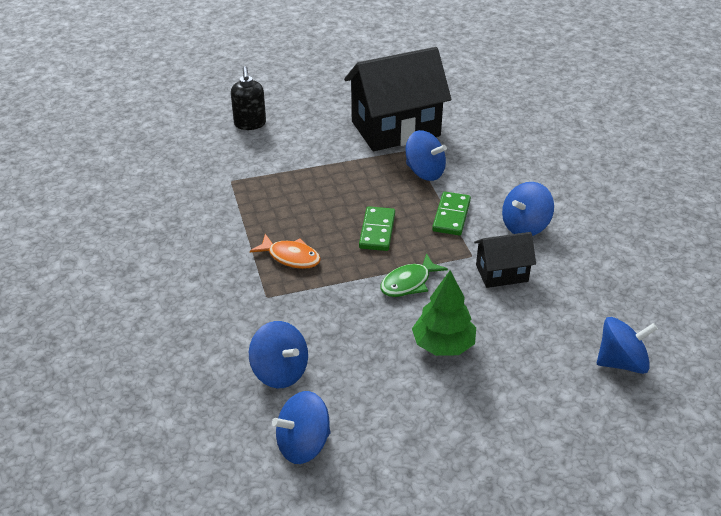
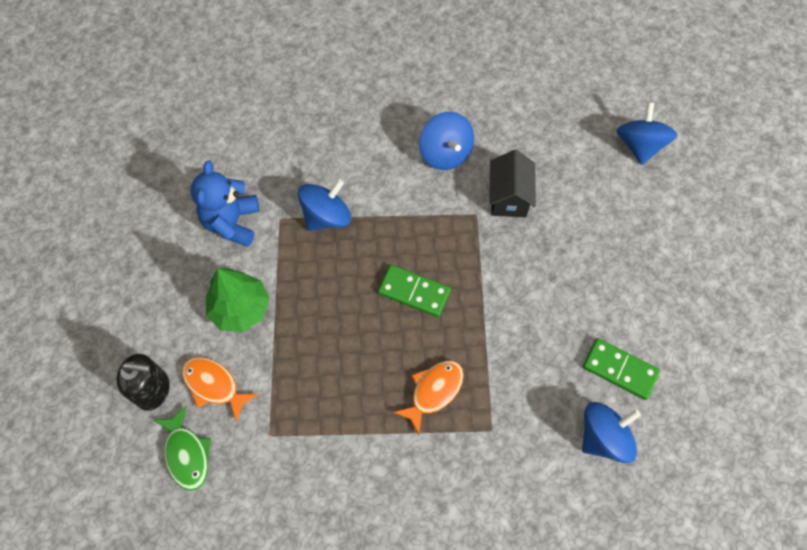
camera: 75 degrees left, 25 degrees up
blue spinning top [272,391,331,464] -> none
black house [344,47,451,151] -> blue teddy bear [191,161,259,247]
green fish [380,253,448,297] -> green fish moved to [153,405,211,491]
green tree [412,270,476,356] -> green tree moved to [206,269,269,332]
green domino [432,192,471,236] -> green domino moved to [583,338,660,400]
none -> orange fish [182,357,259,423]

